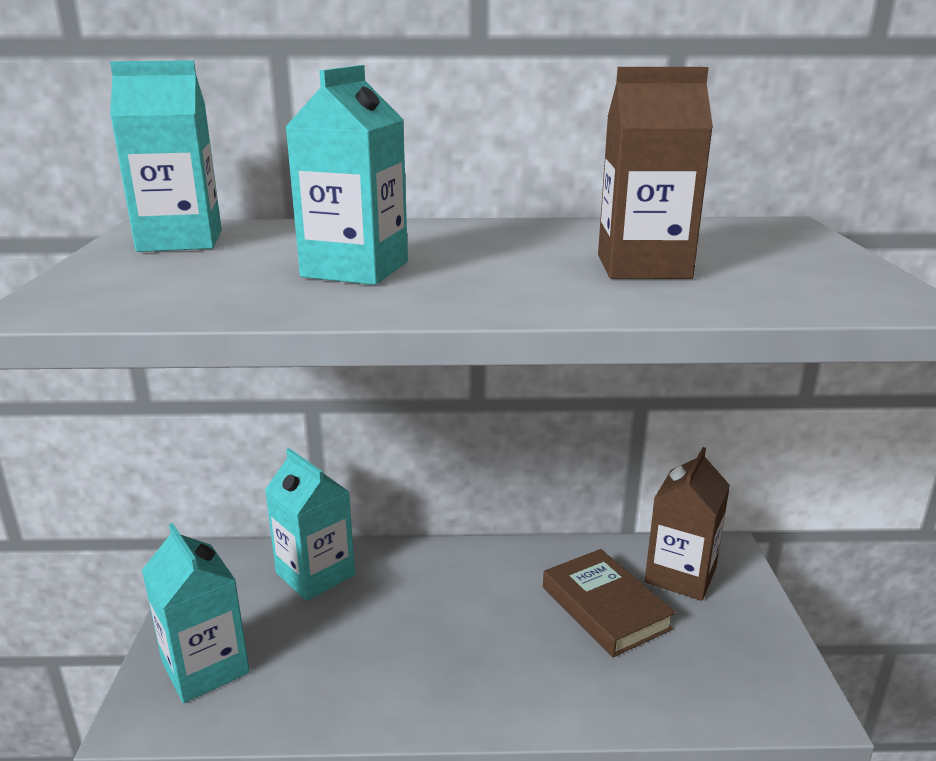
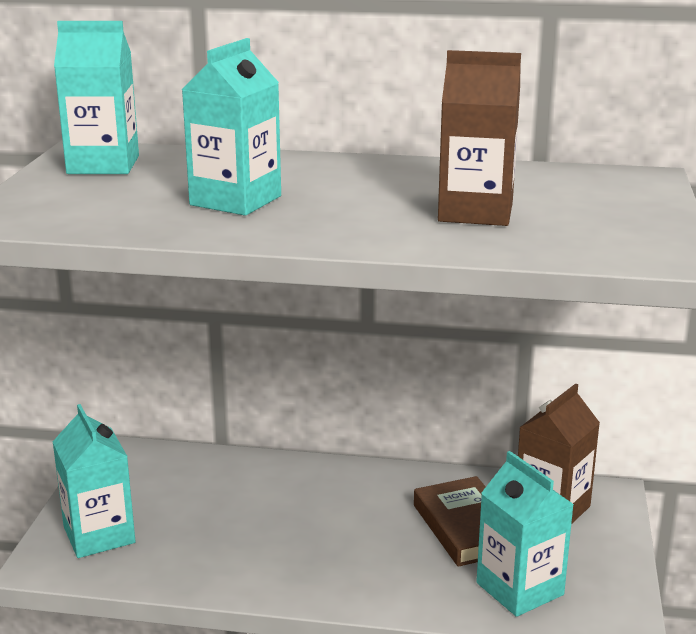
camera: 10 degrees right, 0 degrees up
turquoise carton [265,448,355,601] -> turquoise carton moved to [476,451,574,617]

